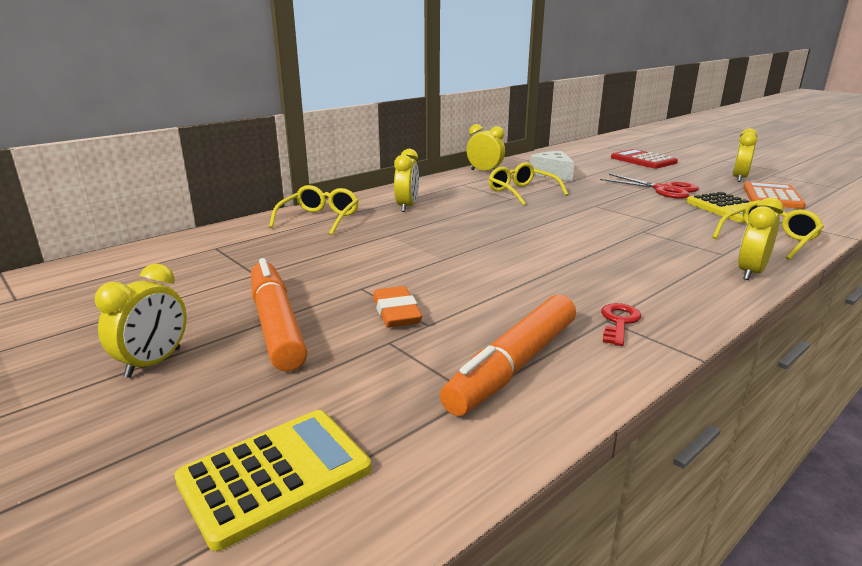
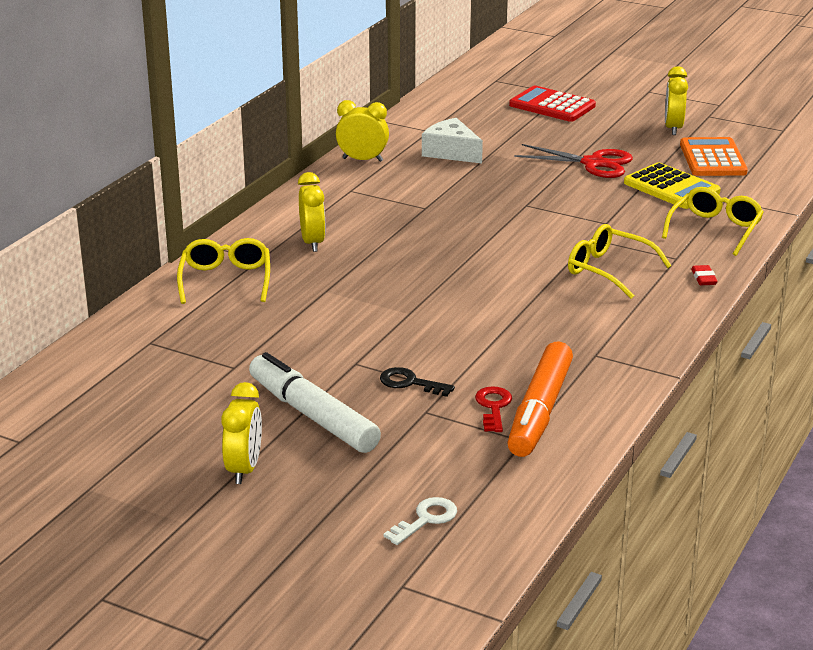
camera: 20 degrees left, 5 degrees up
yellow calculator [174,410,371,551] -> white key [383,497,457,545]
orange marker [251,258,308,371] -> white marker [249,352,381,453]
orange eraser [373,286,422,328] -> black key [380,367,455,397]
yellow glasses [488,162,568,206] -> yellow glasses moved to [568,224,672,299]
red key [601,303,641,346] -> red key moved to [475,386,512,432]
yellow clock [738,197,784,280] -> red eraser [691,265,718,285]

